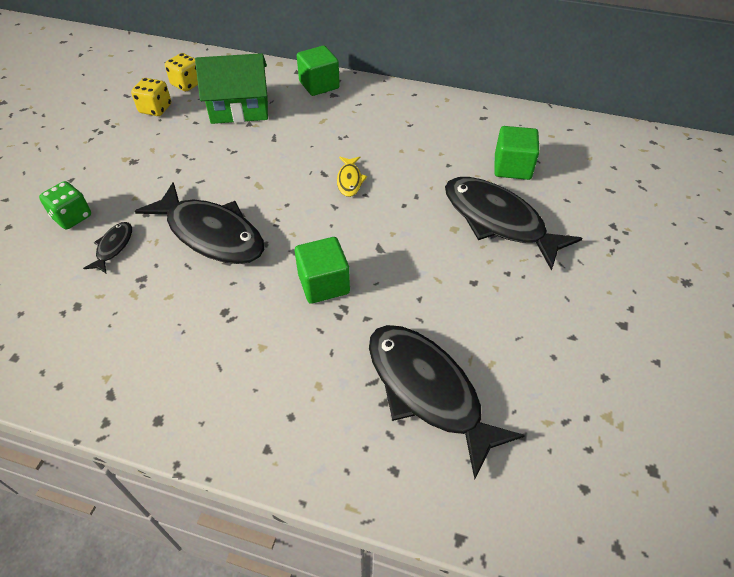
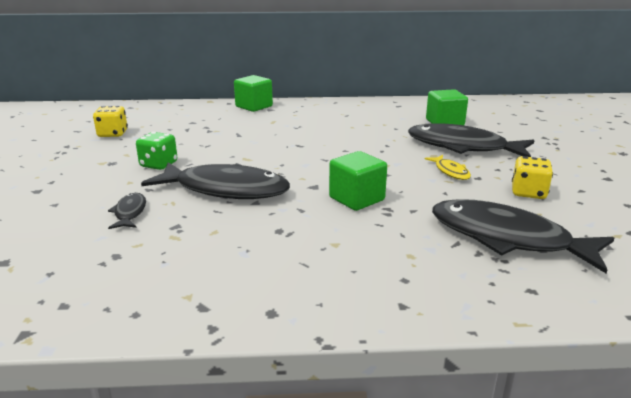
camera: 20 degrees left, 25 degrees down
green dice [39,181,91,229] -> green dice moved to [136,132,177,170]
yellow dice [165,53,198,91] -> yellow dice moved to [512,156,553,199]
green house [195,53,268,124] -> none
yellow fish [337,157,367,197] -> yellow fish moved to [425,155,471,180]

